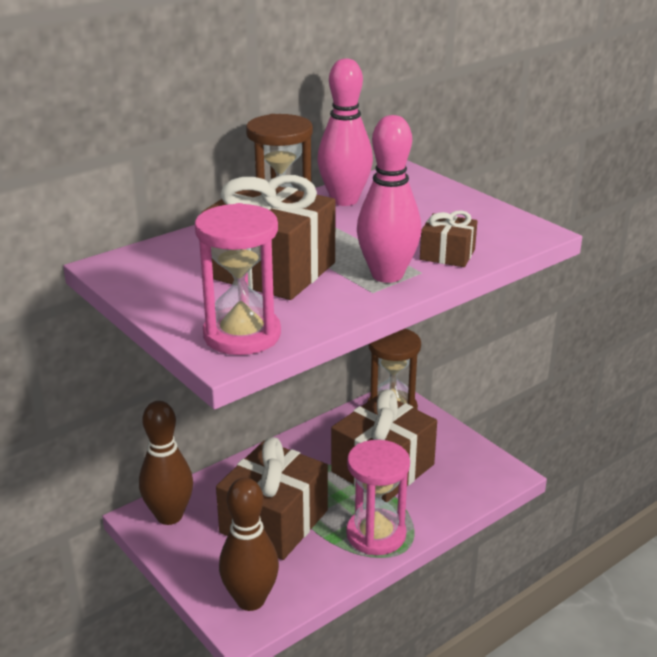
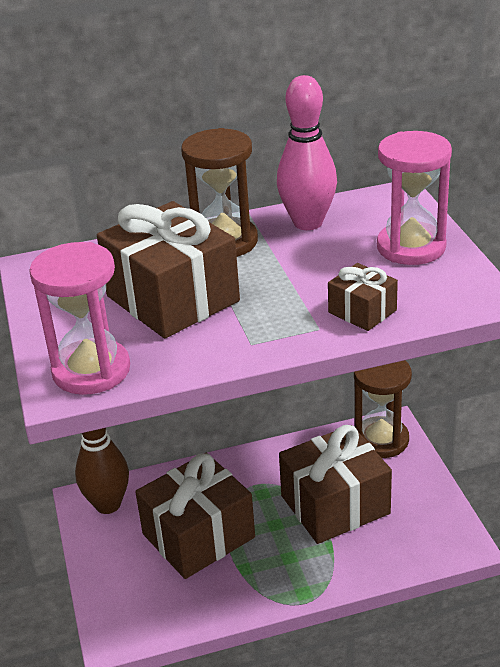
camera: 25 degrees right, 5 degrees up
brown bowling pin [219,478,279,611] -> none
pink hourglass [346,440,410,555] -> pink hourglass moved to [377,131,452,265]
pink bowling pin [357,115,422,283] -> none

